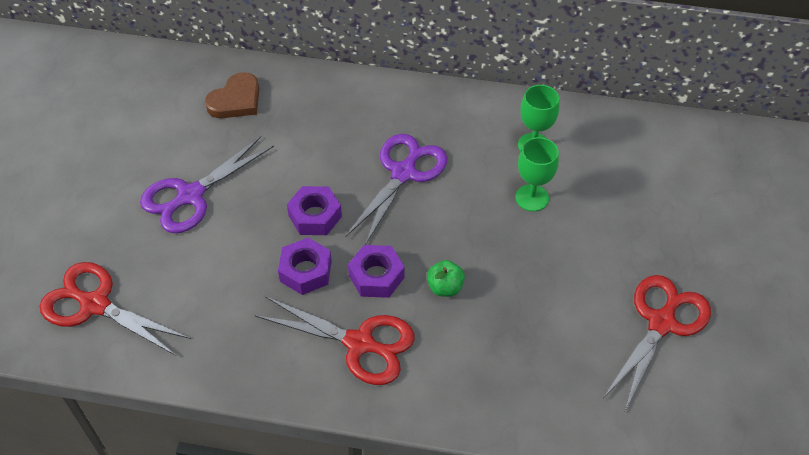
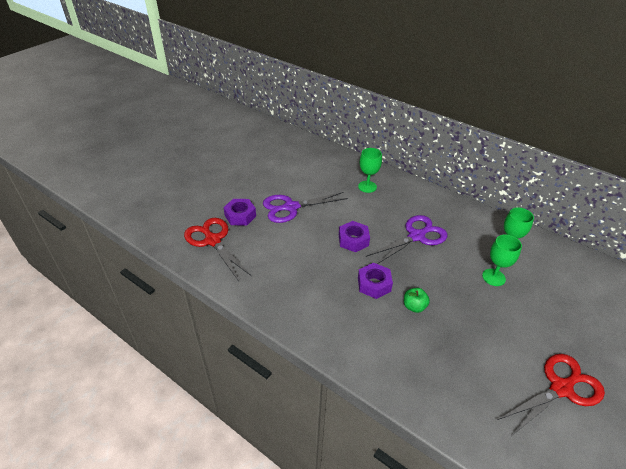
camera: 25 degrees right, 10 degrees down
brown heart [205,72,259,118] -> none
red scissors [255,296,415,385] -> none
purple nut [278,238,332,295] -> purple nut moved to [223,199,256,226]
none -> green goblet [358,148,382,193]

